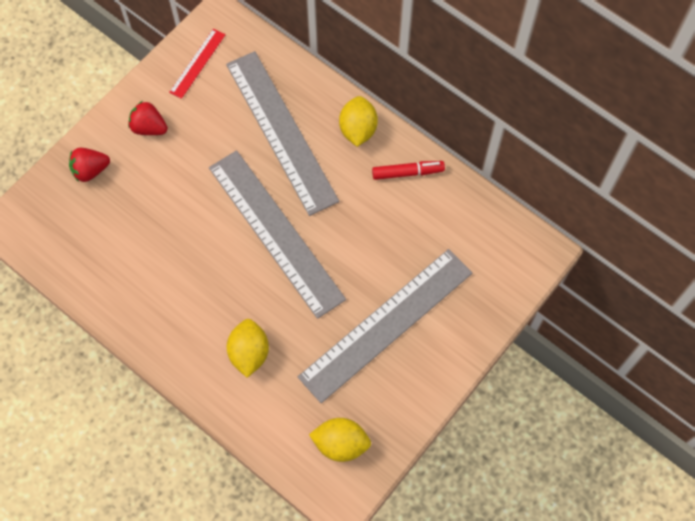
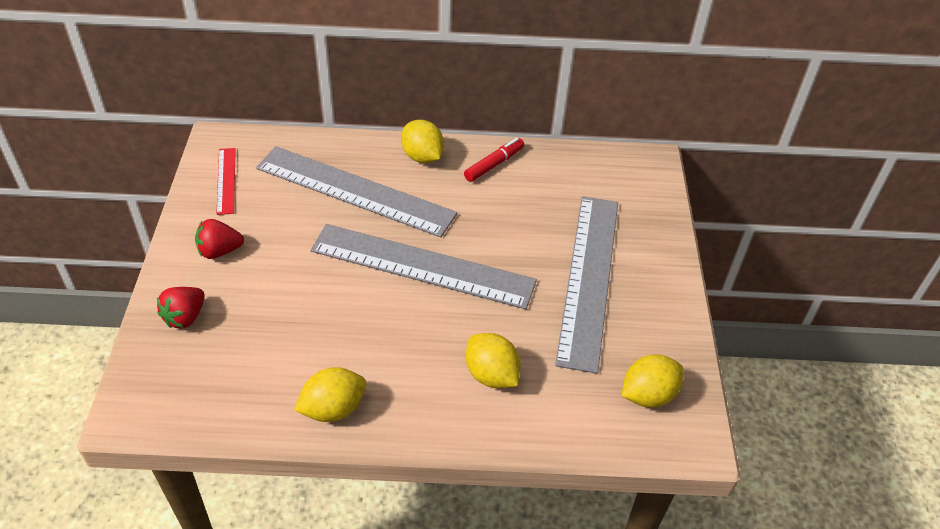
camera: 40 degrees left, 20 degrees down
none -> yellow lemon [294,367,366,422]

